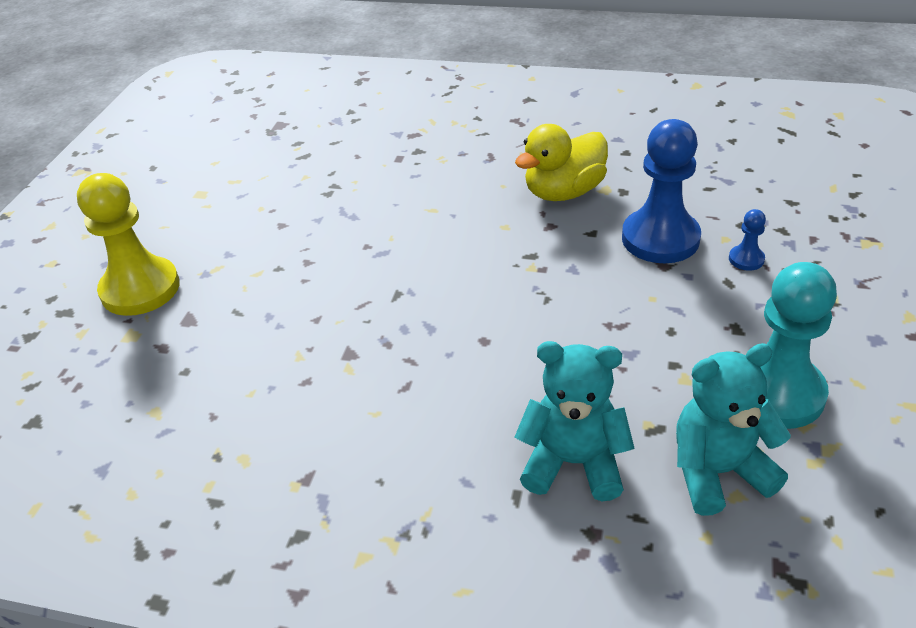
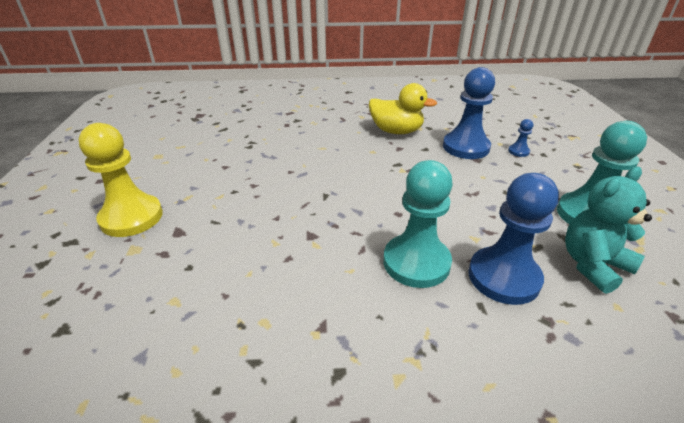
camera: 20 degrees left, 5 degrees down
yellow duck [515,124,608,201] -> yellow duck turned 105 degrees counterclockwise [369,83,437,134]
turquoise teddy bear [515,341,635,501] -> blue pawn [468,173,559,305]
none -> turquoise pawn [383,160,453,288]

